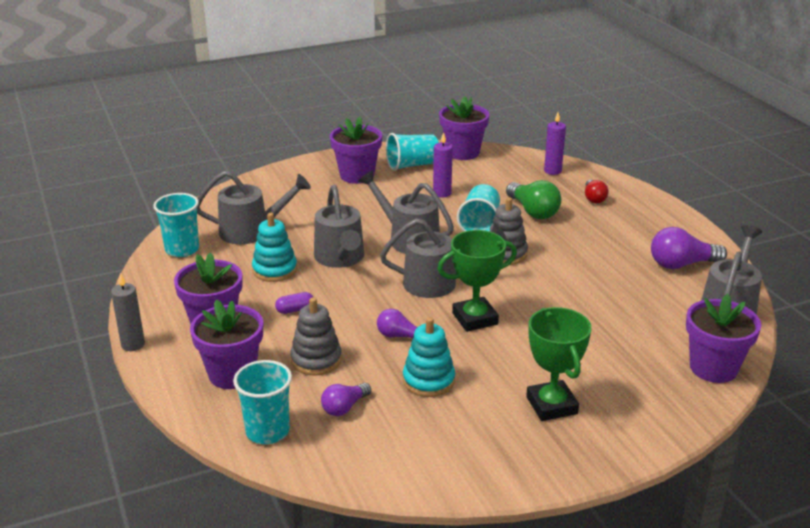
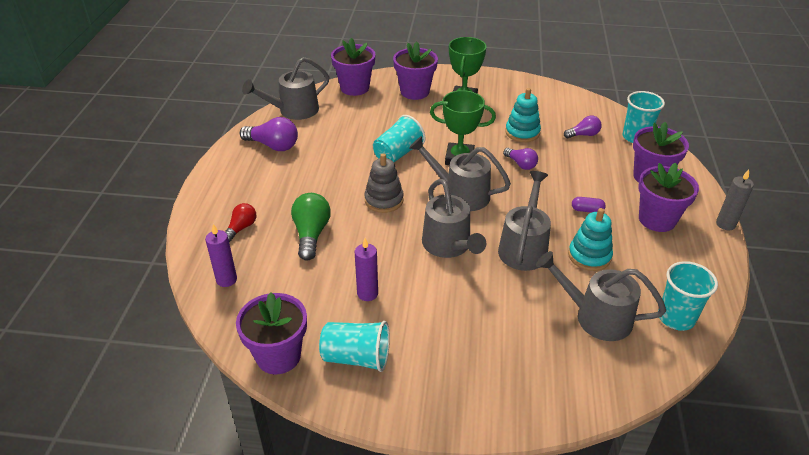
camera: 150 degrees left, 10 degrees up
grey stacking toy [290,298,342,376] -> none
purple flower pot [330,117,382,184] -> purple flower pot moved to [393,41,438,100]
turquoise cup [457,184,500,231] -> turquoise cup moved to [373,115,425,162]

